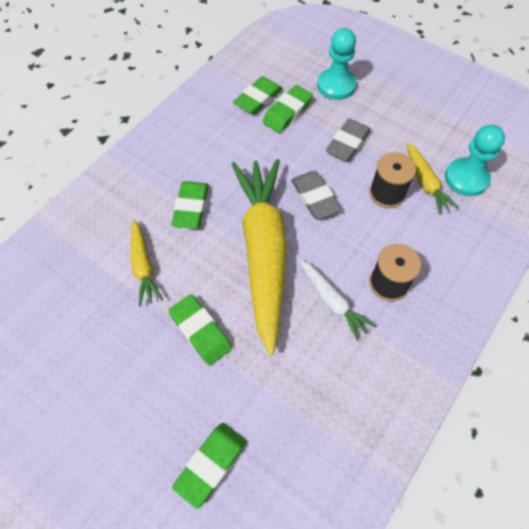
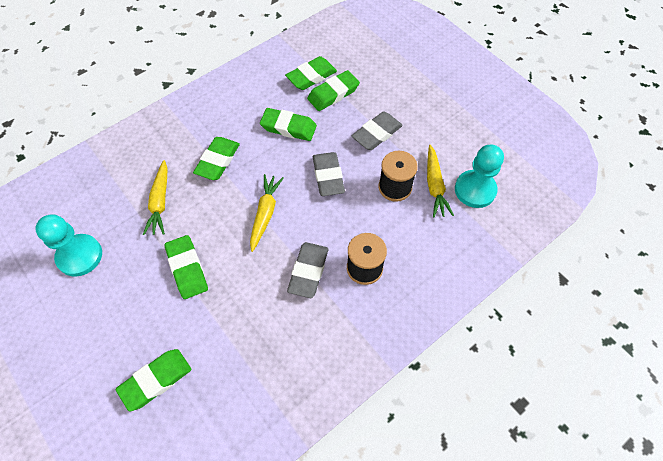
camera: 15 degrees right, 0 degrees up
yellow carrot [232,159,287,355] -> yellow carrot [250,174,284,252], size x0.45
white carrot [299,259,376,341] -> grey eraser [287,242,328,298]
turquoise pawn [317,28,356,100] -> turquoise pawn moved to [35,214,102,277]
none -> green eraser [260,108,317,141]

